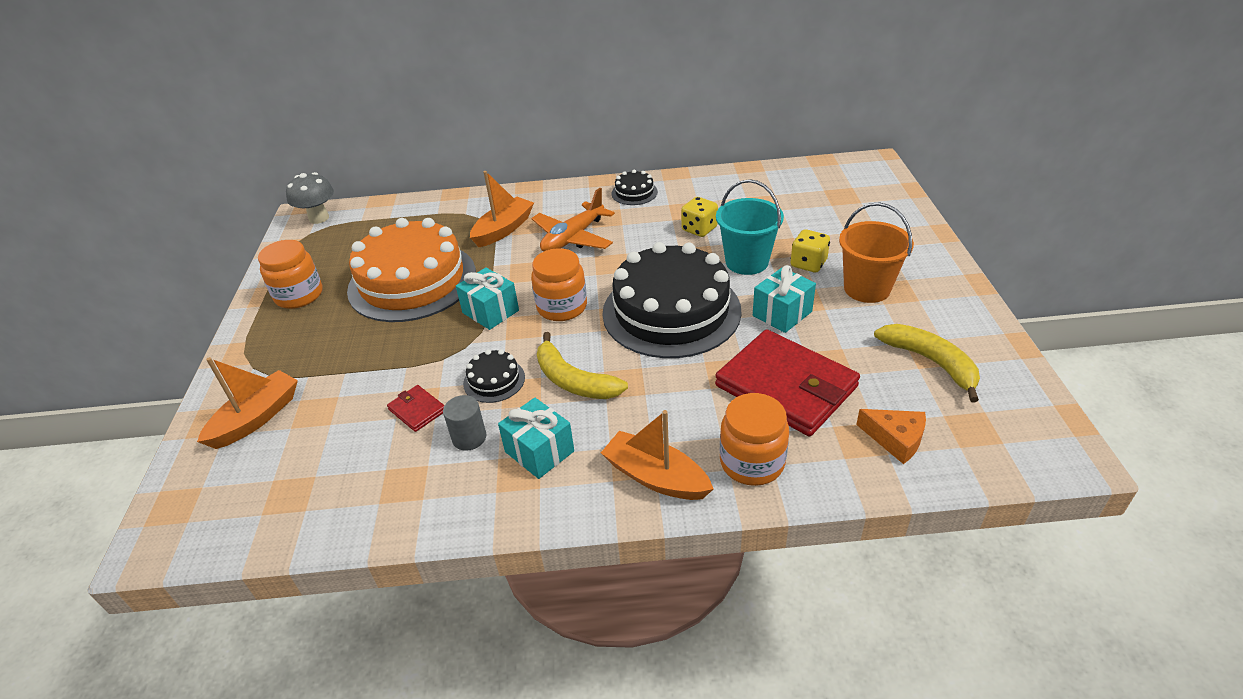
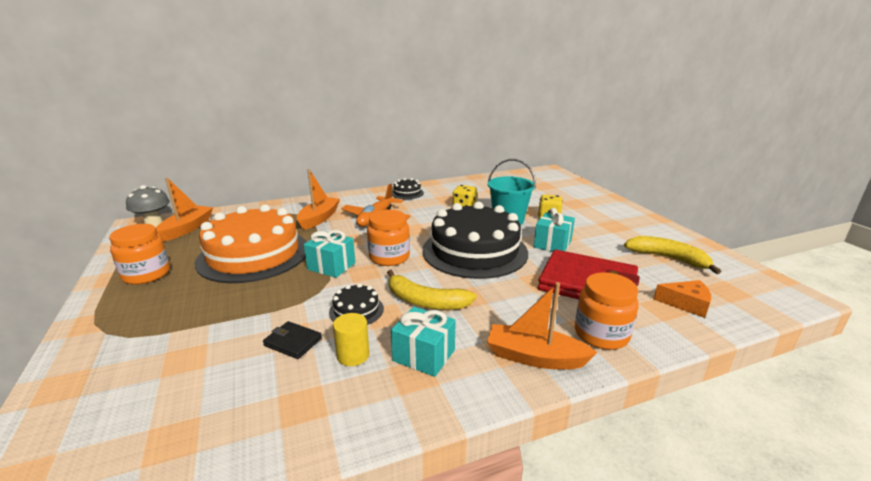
camera: 20 degrees left, 15 degrees down
orange boat [197,357,298,449] -> orange boat moved to [156,177,213,241]
red wallet [387,385,445,432] -> black wallet [263,321,322,359]
grey cylinder [443,395,486,451] -> yellow cylinder [333,313,370,366]
orange bucket [839,202,914,303] -> none

